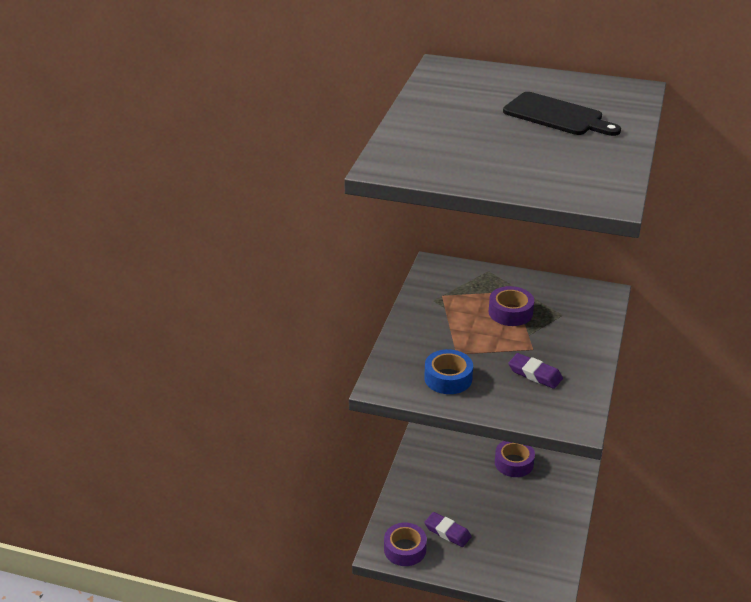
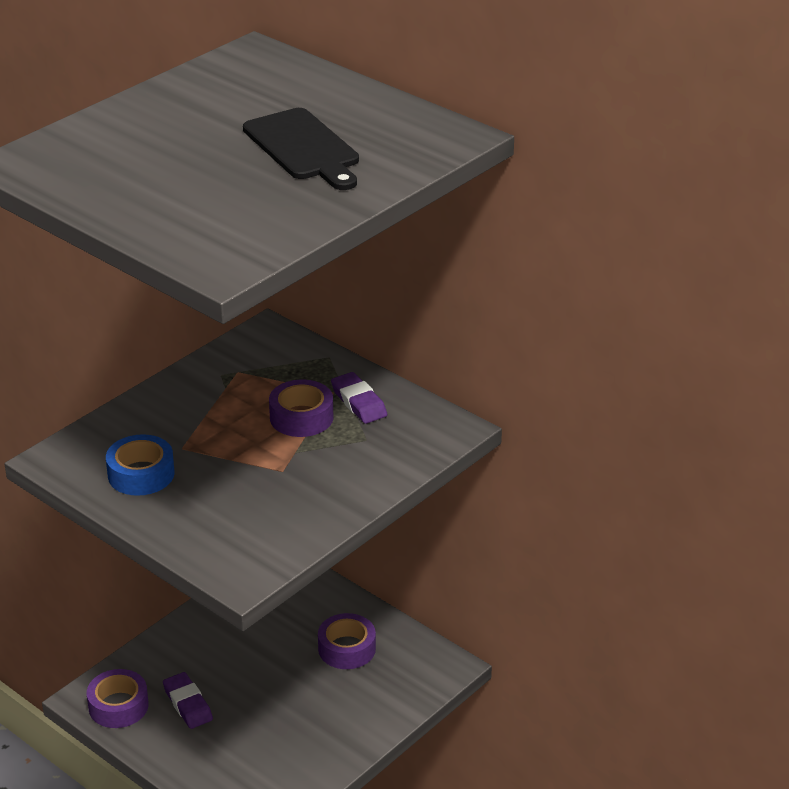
camera: 25 degrees right, 0 degrees up
purple eraser [508,353,563,389] -> purple eraser moved to [331,372,387,424]

